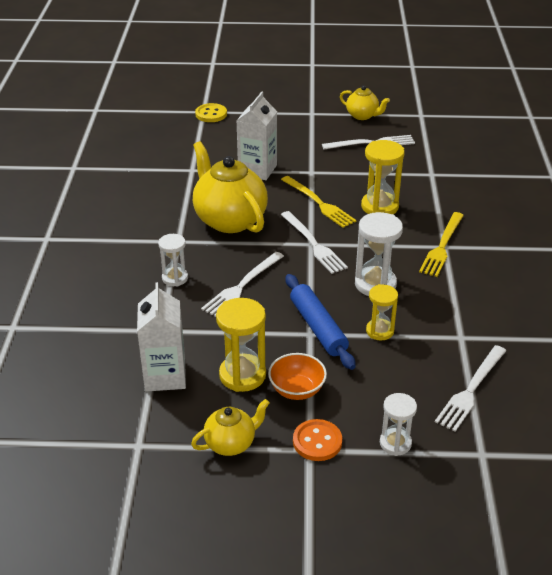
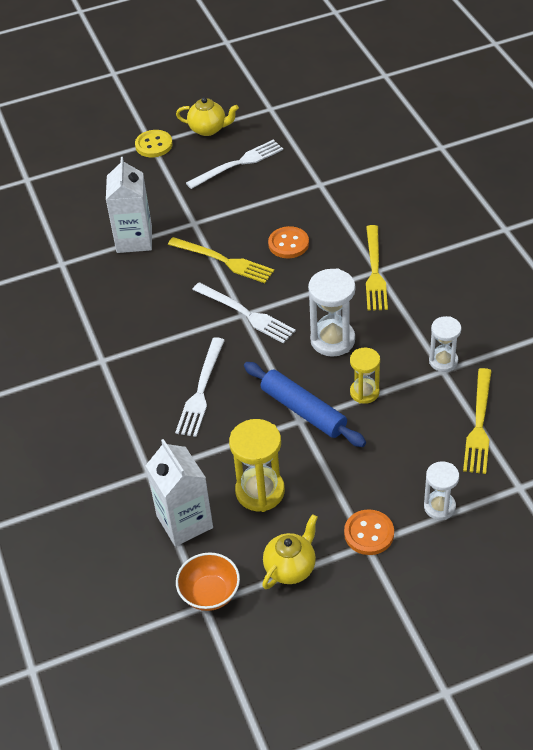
camera: 20 degrees left, 10 degrees up
white hourglass [158,234,188,287] -> white hourglass moved to [429,316,461,372]
yellow teapot [193,141,268,233] -> none
yellow button [195,103,227,122] -> yellow button moved to [135,130,173,157]
orange bowl [268,353,327,400] -> orange bowl moved to [176,552,240,611]
yellow hourglass [361,140,405,214] -> orange button [268,226,309,258]
white fork [435,345,506,432] -> yellow fork [463,368,491,474]

